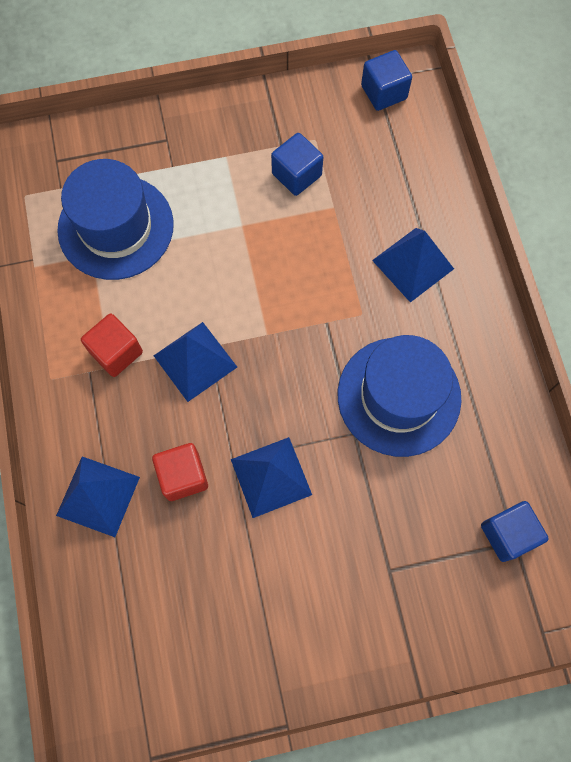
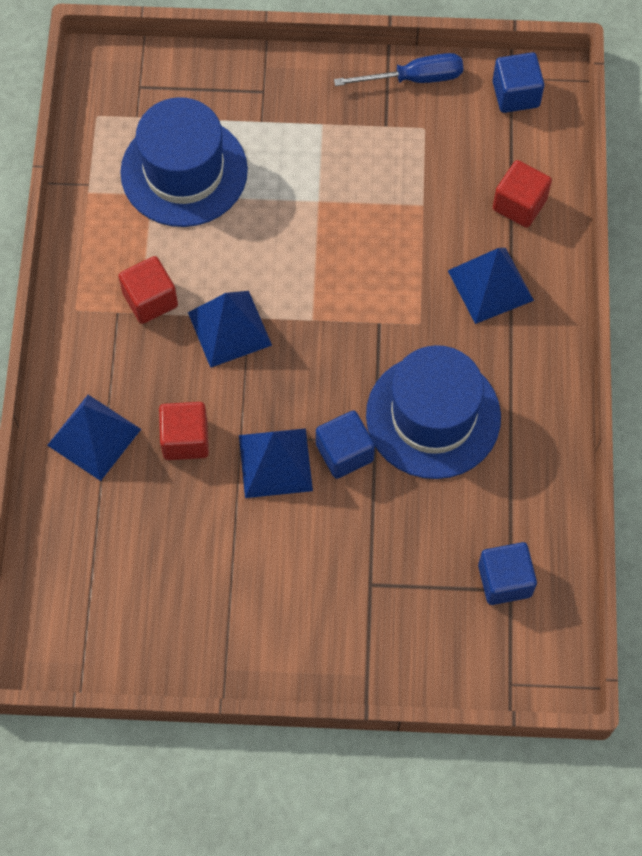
camera: 15 degrees right, 5 degrees down
blue cube [271,133,323,196] -> blue cube moved to [316,410,375,479]
none -> blue screwdriver [334,53,463,86]
none -> red cube [493,160,552,228]

